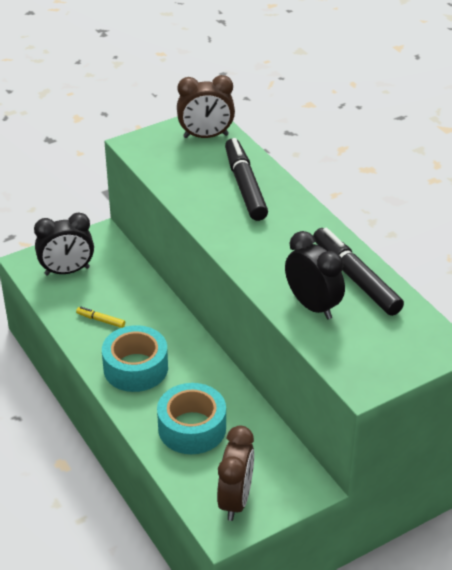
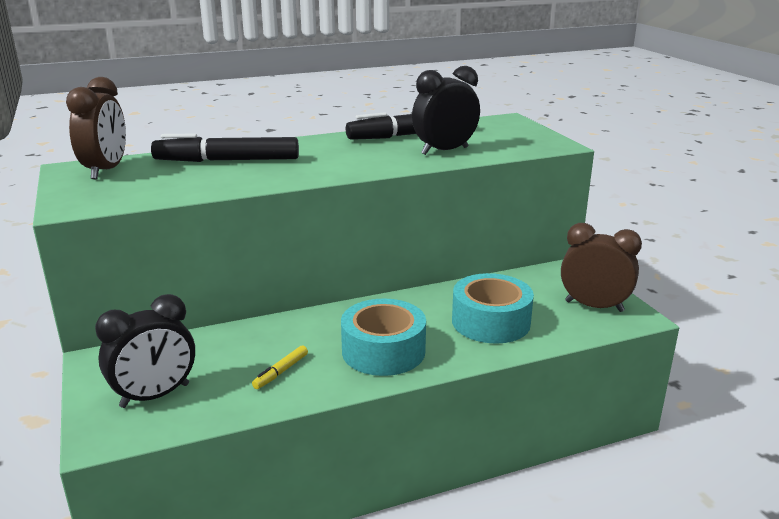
camera: 80 degrees left, 15 degrees down
black clock [34,212,94,276] -> black clock turned 60 degrees clockwise [95,294,195,408]

